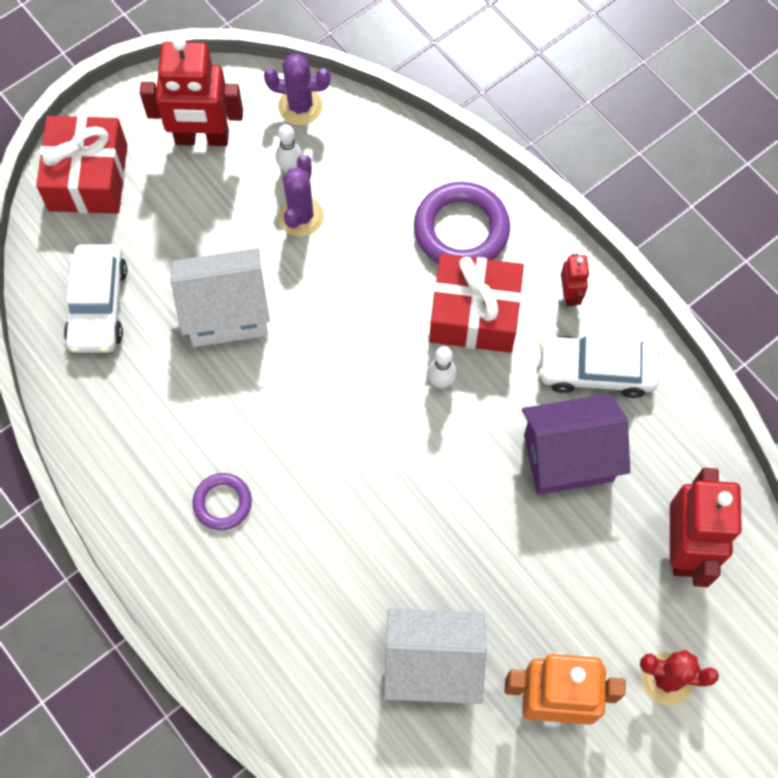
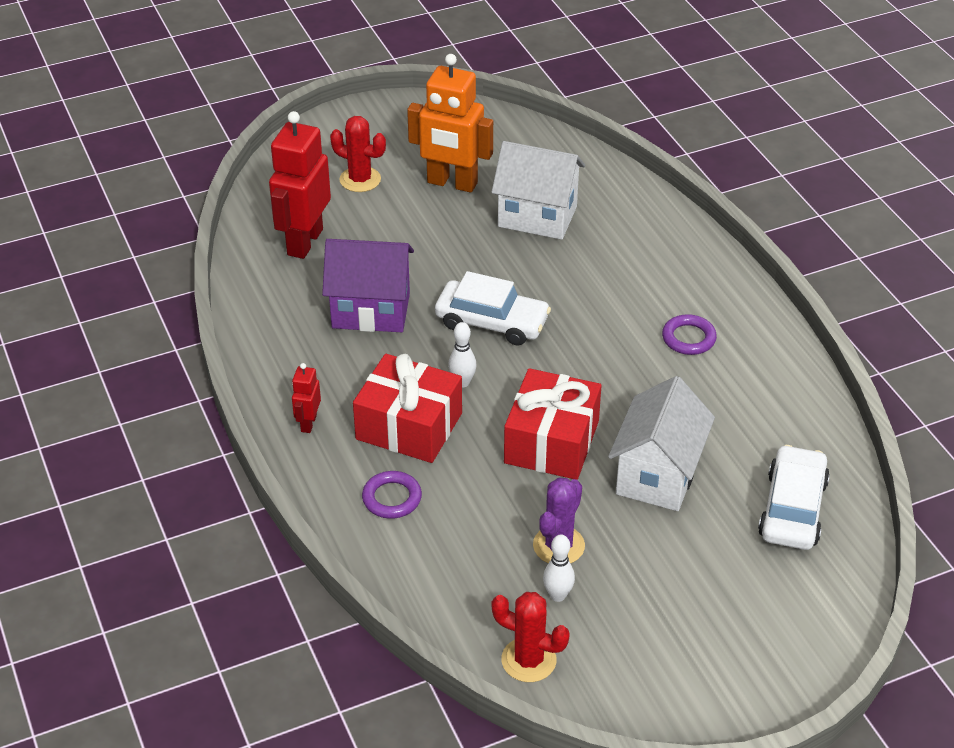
camera: 165 degrees left, 25 degrees down
red gift [36,115,127,214] -> red gift moved to [504,368,601,480]
red robot [140,37,243,146] -> none
white house [171,248,270,347] -> white house turned 75 degrees counterclockwise [608,376,715,511]
purple cactus [264,53,331,125] -> red cactus [492,592,570,682]
purple ring [414,182,510,264] -> purple ring [362,471,422,519], size x0.57
white car [539,334,659,398] -> white car moved to [435,271,551,346]

